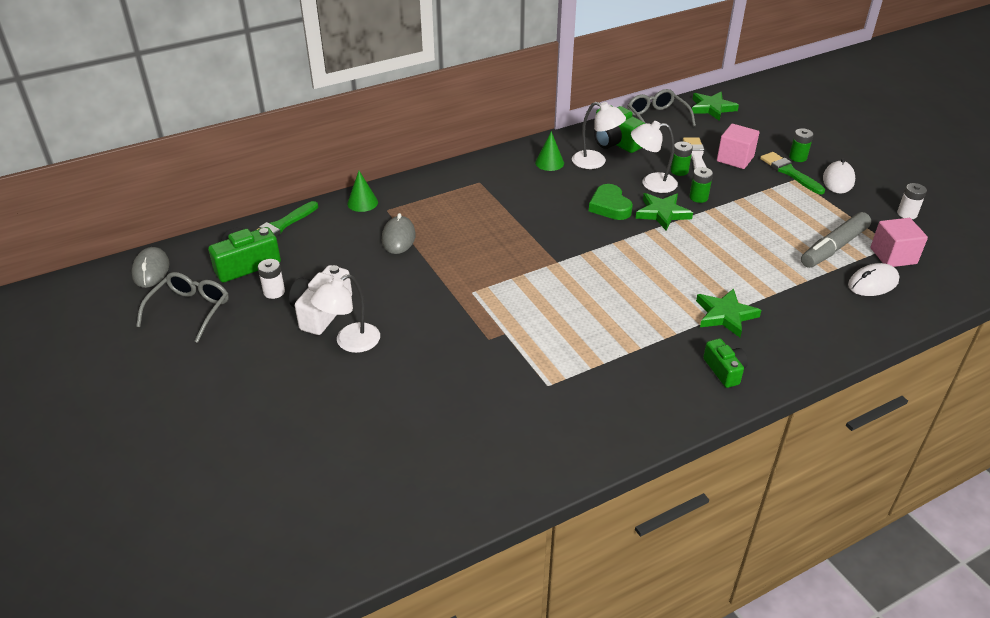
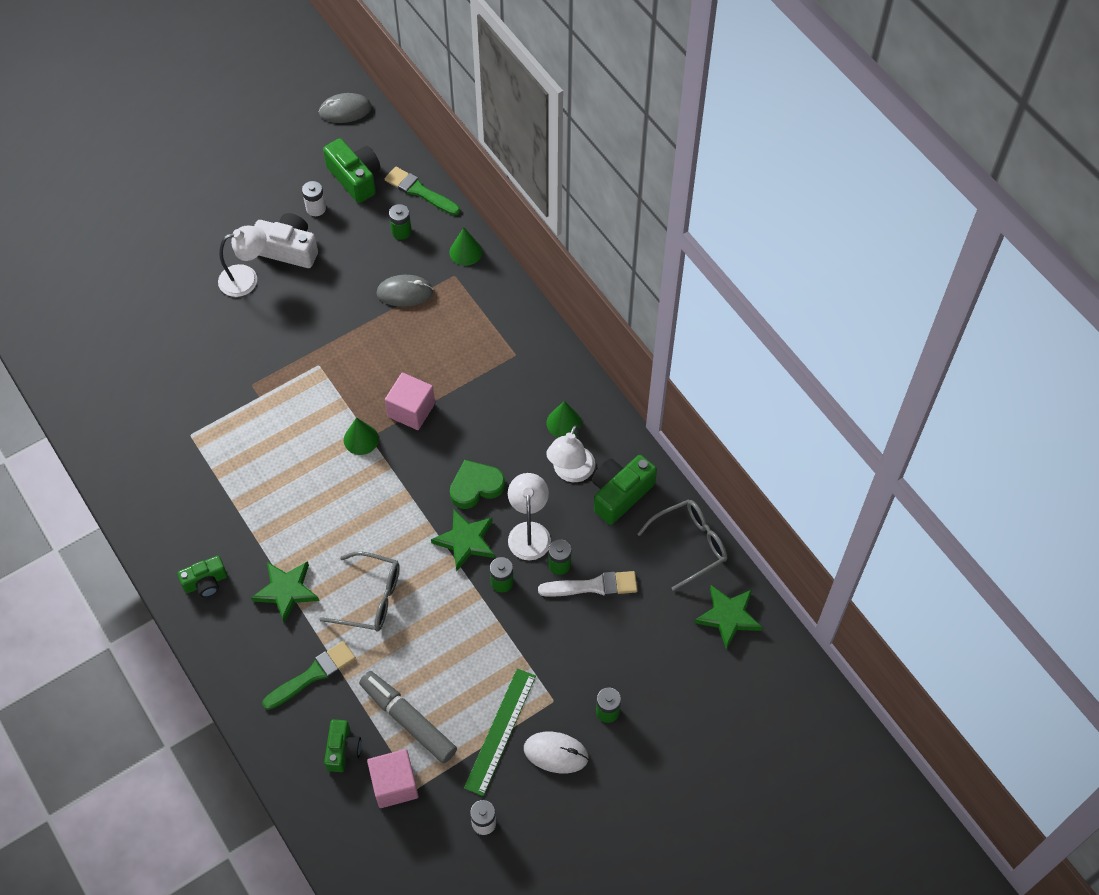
camera: 85 degrees right, 20 degrees up
grey glasses [136,272,229,343] -> grey glasses moved to [319,552,400,631]
white lamp [310,274,380,353] -> white lamp turned 120 degrees clockwise [218,226,266,297]
pink cube [717,124,760,169] -> pink cube moved to [385,373,435,430]
green brush [760,152,825,194] -> green brush moved to [262,641,356,710]
white mouse [848,263,900,296] -> green camera [324,719,361,772]
none -> green cone [344,417,379,455]
none -> green battery [389,204,412,240]
none -> green ruler [464,668,536,796]

